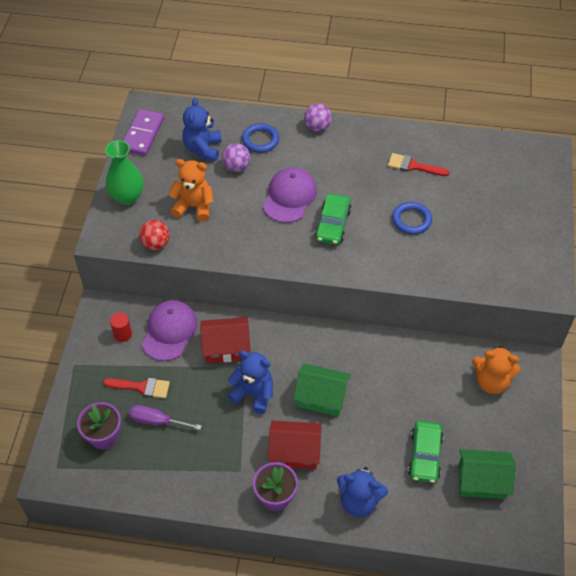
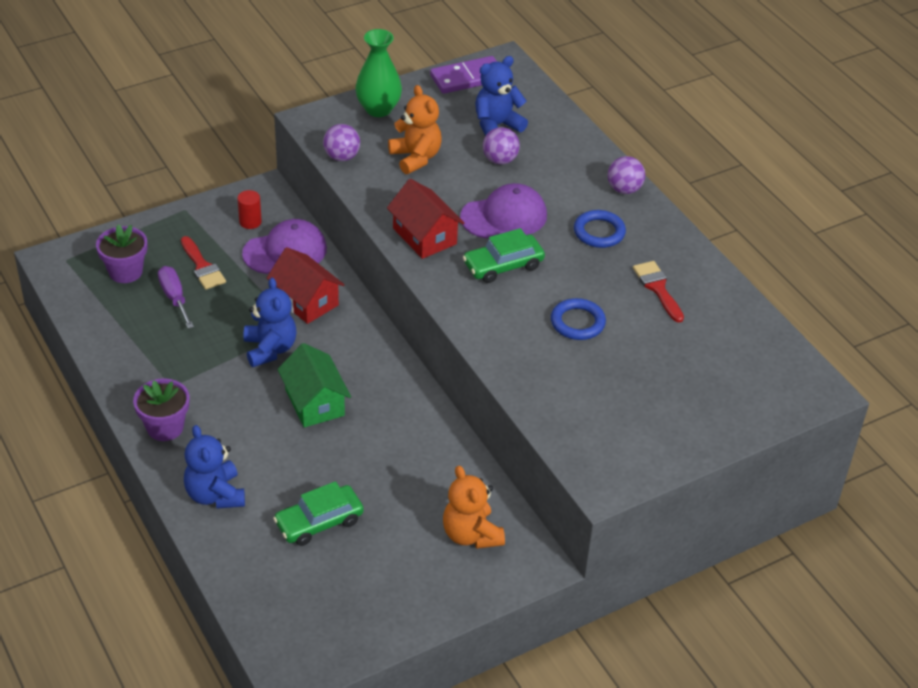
camera: 50 degrees right, 10 degrees down
red ball [139,220,170,250] -> purple ball [323,124,360,161]
blue ring [242,123,279,153] -> blue ring moved to [574,210,626,248]
red house [268,420,322,469] -> red house moved to [387,179,464,259]
green house [459,449,516,499] -> none

